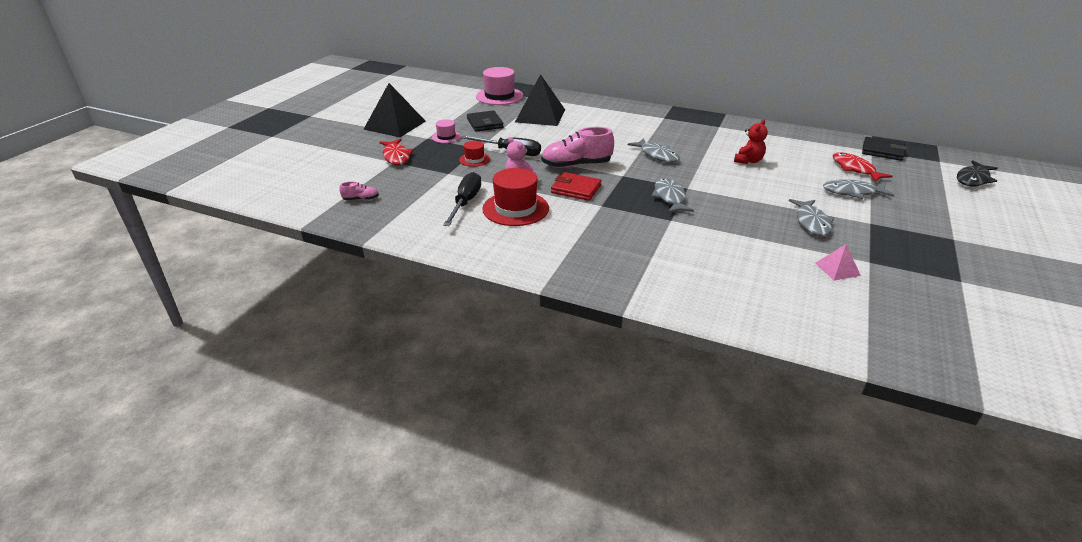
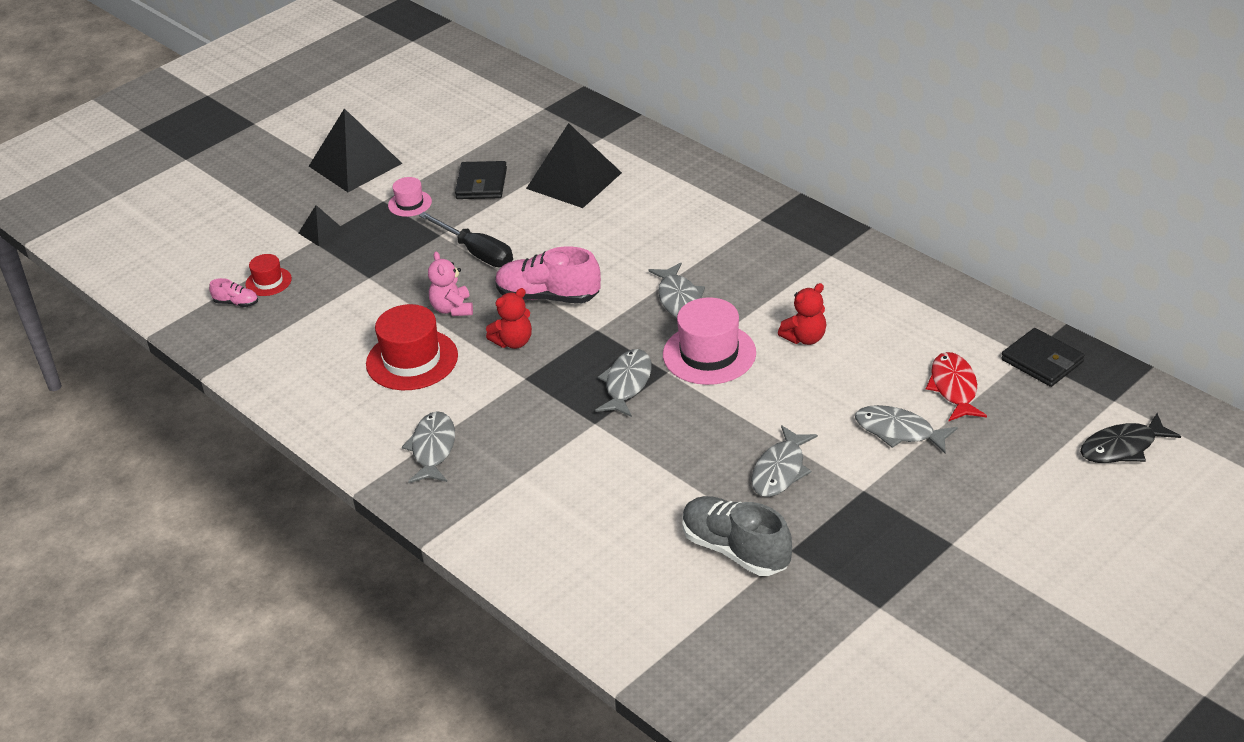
camera: 25 degrees right, 5 degrees up
red fish [379,139,414,165] -> black pyramid [298,205,345,246]
black screwdriver [443,172,481,226] -> none
red hat [459,141,490,167] -> red hat moved to [245,254,292,296]
pink hat [476,67,523,105] -> pink hat moved to [663,297,756,385]
red wallet [551,172,602,201] -> red teddy bear [486,288,532,349]
pink pyramid [815,244,861,280] -> grey shoe [683,496,792,576]
none -> grey fish [402,411,455,483]

